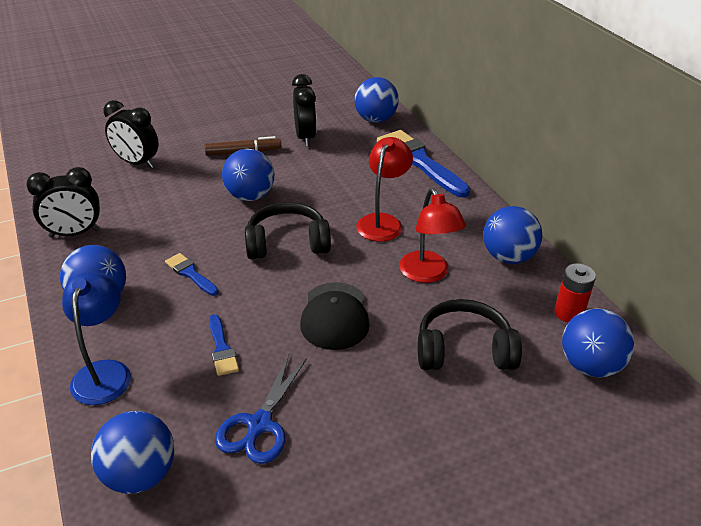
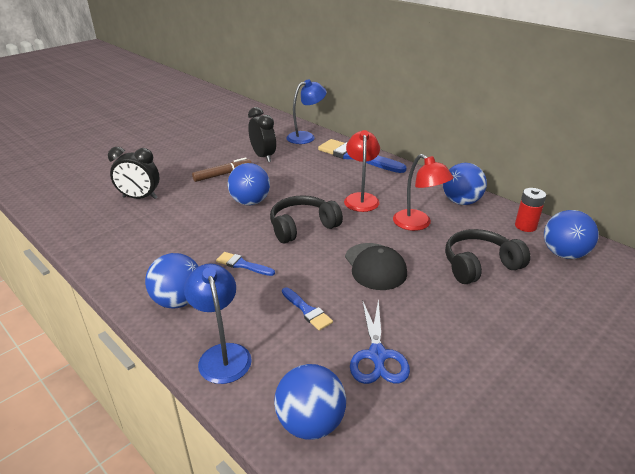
camera: 20 degrees left, 5 degrees down
black clock [26,167,100,238] -> none
blue ball [354,77,399,123] -> blue lamp [286,79,327,144]

